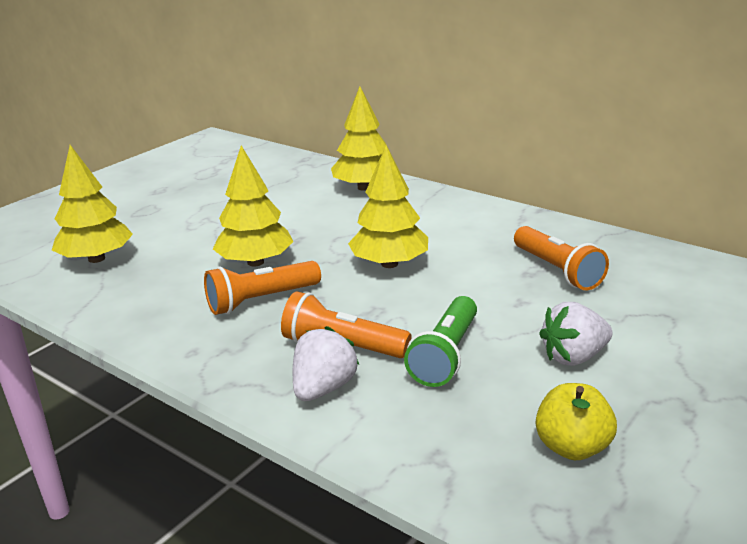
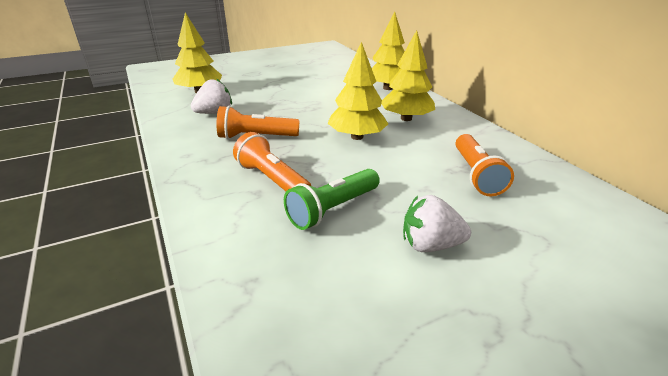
camera: 25 degrees right, 5 degrees up
yellow tree [213,145,293,266] -> yellow tree moved to [381,30,435,121]
white strawberry [293,326,359,401] -> white strawberry moved to [191,78,232,114]
yellow apple [536,383,617,460] -> none

